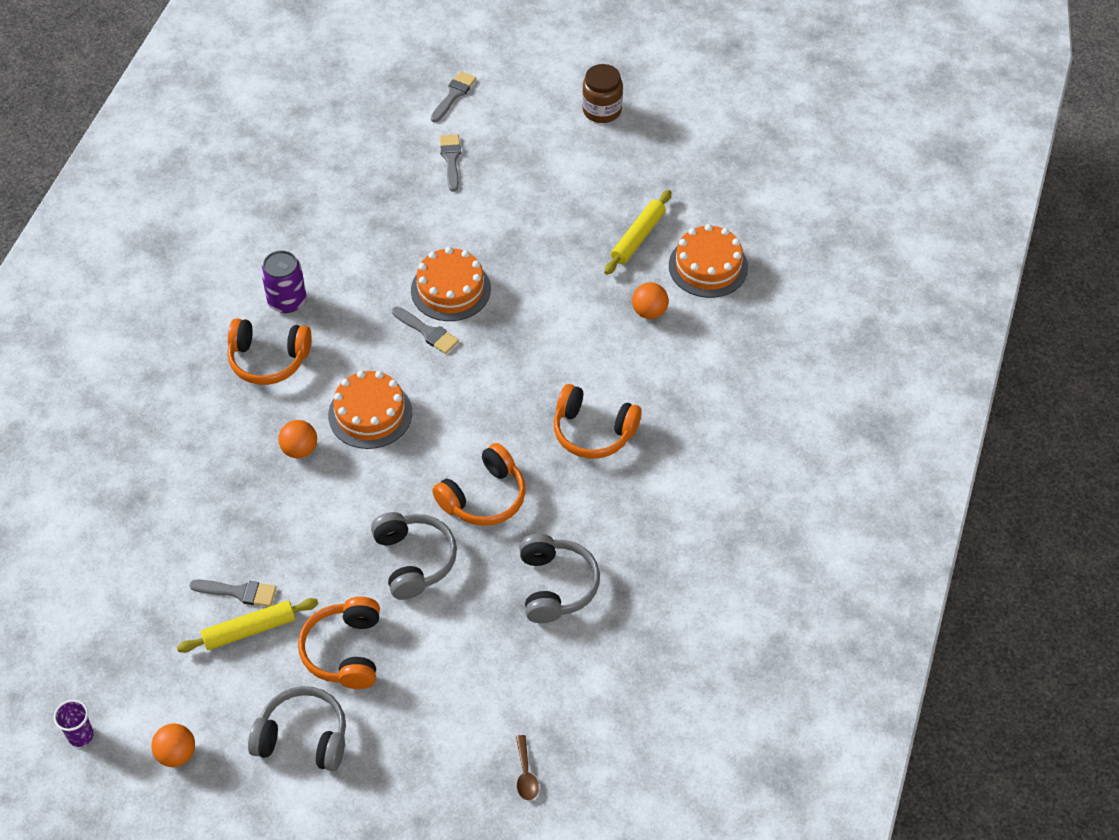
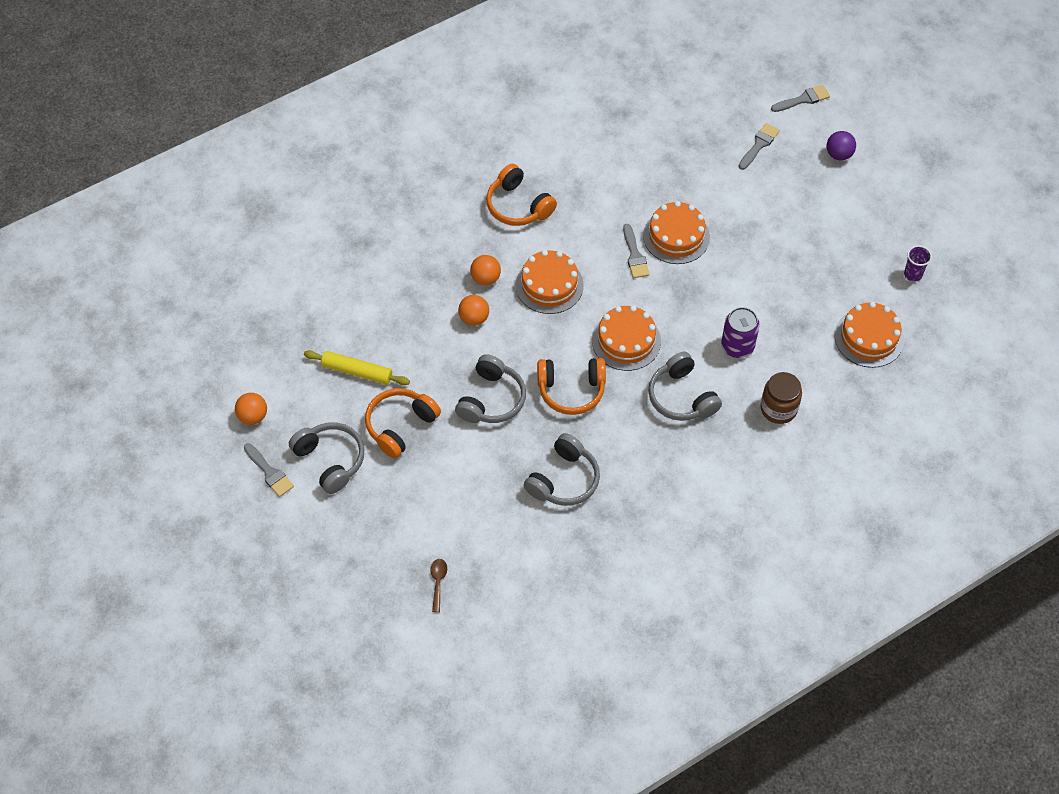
camera: 40 degrees right, 5 degrees up
purple cup [54,700,94,747] -> purple cup moved to [904,245,932,282]
grey brush [189,579,277,607] -> grey brush moved to [244,443,294,497]
purple can [261,250,306,313] -> purple can moved to [721,307,760,358]
brown spoon [516,735,539,800] -> brown spoon turned 150 degrees clockwise [430,559,447,612]
orange headphones [554,384,642,459] -> grey headphones [648,352,722,421]
brown jar [582,64,623,123] -> brown jar moved to [761,372,802,424]
yellow rolling pin [604,190,672,275] -> none
orange ball [632,282,669,319] -> orange ball moved to [458,295,489,326]
none -> orange cake [592,305,661,371]
none -> purple ball [827,131,856,160]

